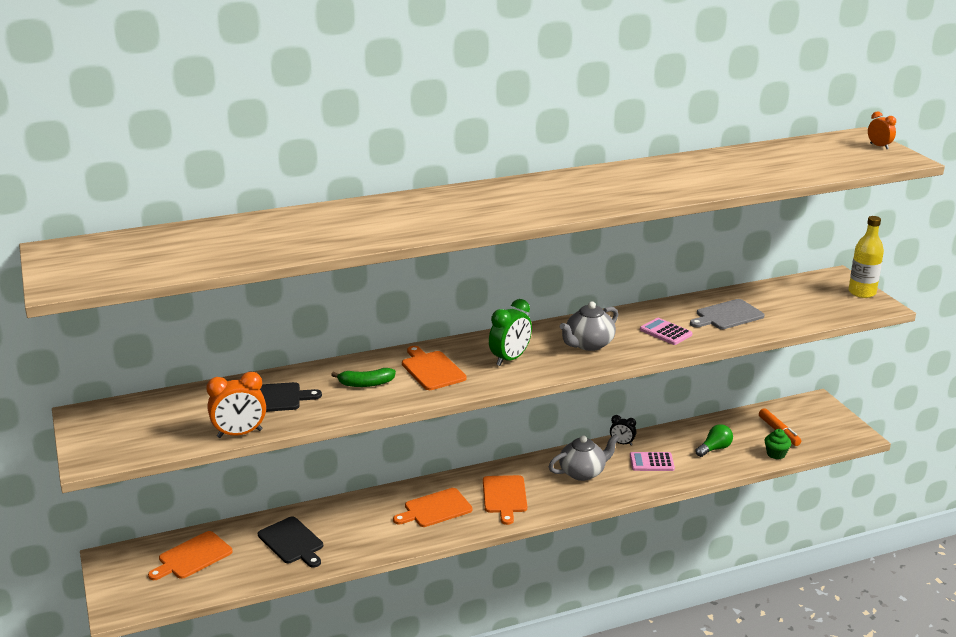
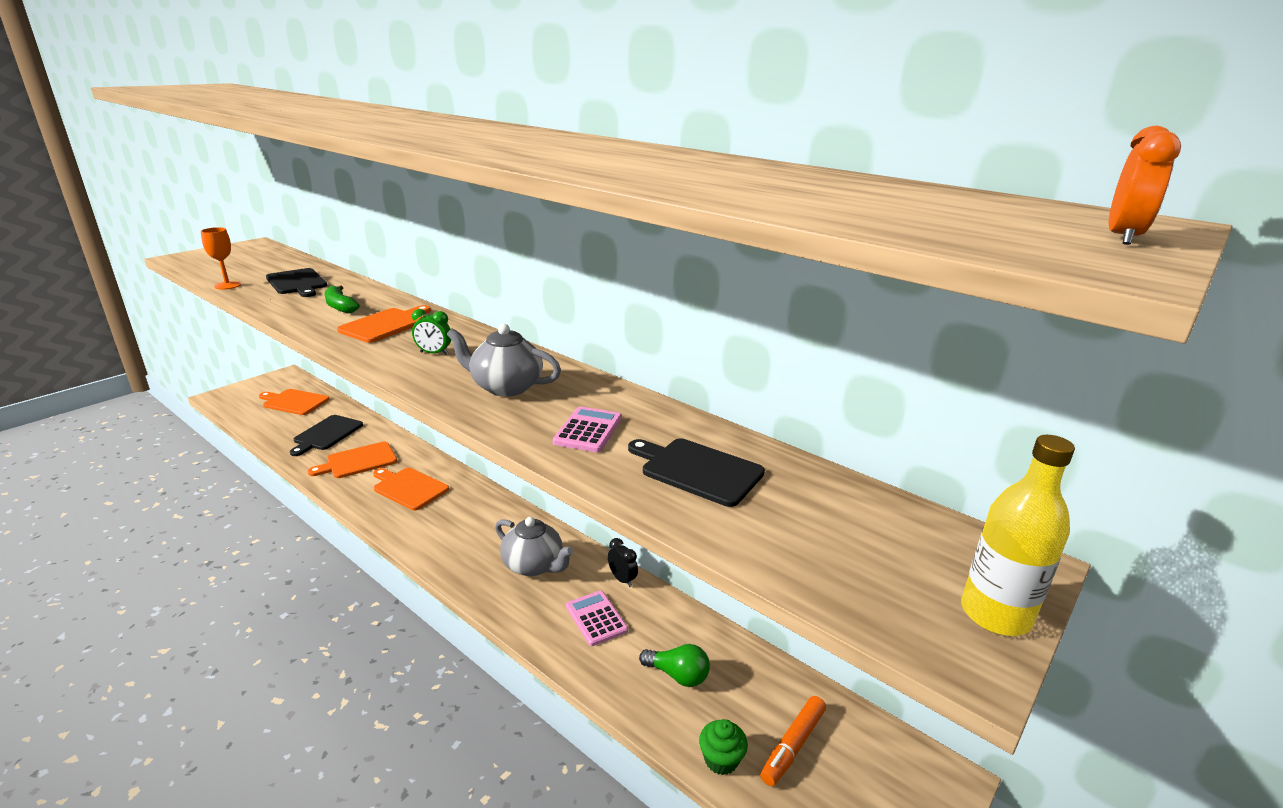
camera: 60 degrees right, 0 degrees up
orange clock [206,372,266,438] -> orange goblet [201,227,241,290]
orange cutting board [483,475,527,525] -> orange cutting board moved to [308,442,397,478]
green clock [489,299,532,366] -> green clock [412,309,451,355], size x0.59
black clock [610,415,636,446] -> black clock turned 150 degrees clockwise [608,538,638,587]
grey cutting board [690,299,765,329] -> black cutting board [628,438,765,507]

